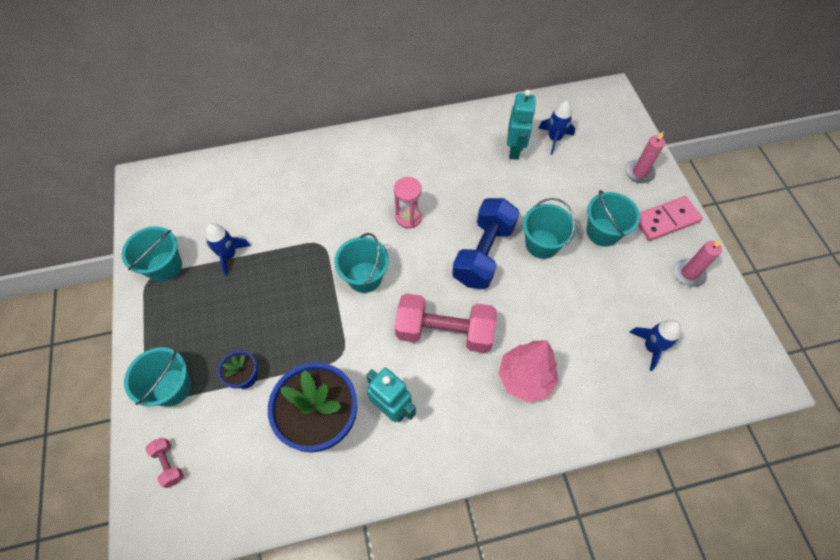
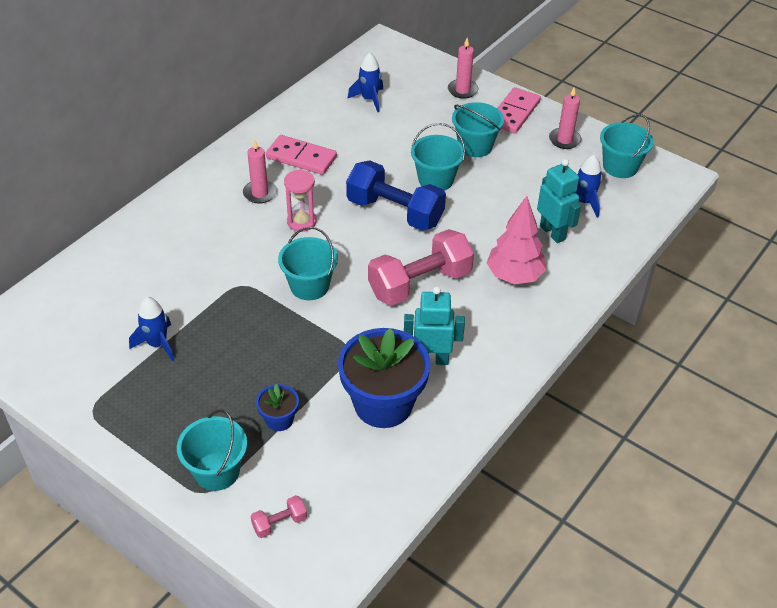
camera: 40 degrees left, 15 degrees down
turquoise bucket [122,226,182,282] -> turquoise bucket moved to [600,114,654,178]
pink dumbbell [146,437,184,488] -> pink dumbbell turned 45 degrees counterclockwise [250,495,307,538]
blue dumbbell [452,198,520,289] -> blue dumbbell turned 45 degrees counterclockwise [346,160,446,231]
turquoise robot [507,90,536,160] -> turquoise robot moved to [537,159,581,243]
none -> pink candle [243,140,277,204]
none -> pink domino [266,135,337,175]

